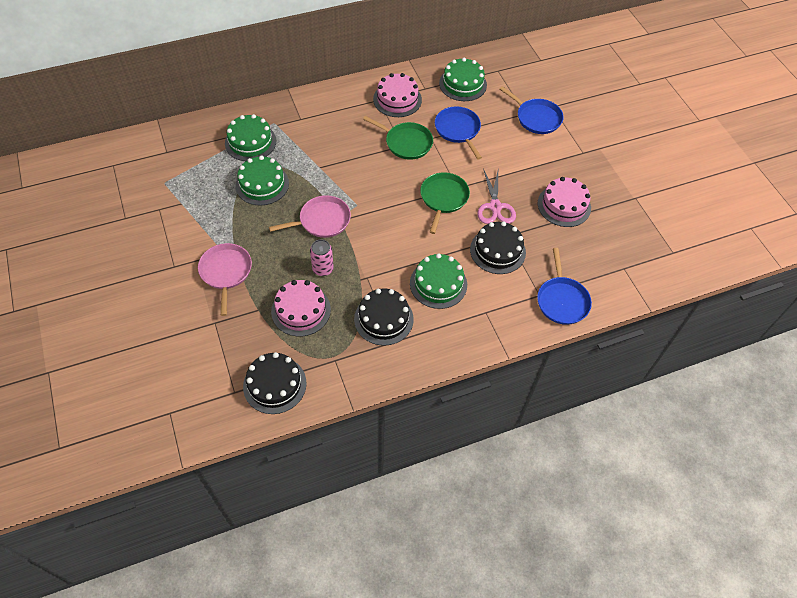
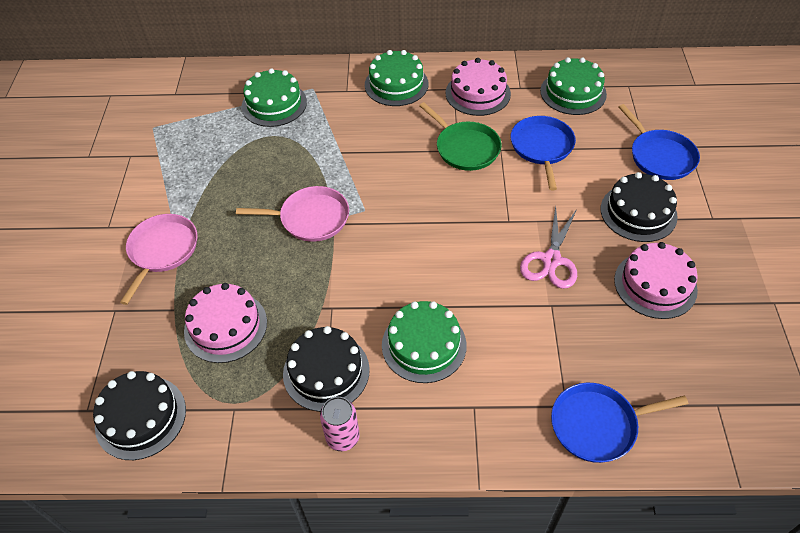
camera: 25 degrees right, 5 degrees down
green cake [235,156,289,206] -> green cake moved to [365,50,429,106]
pink can [310,239,334,276] -> pink can moved to [320,397,360,451]
green pan [420,172,470,234] -> none
black cake [470,221,526,274] -> black cake moved to [601,172,678,242]
blue pan [537,248,592,325] -> blue pan turned 60 degrees clockwise [551,383,688,463]

